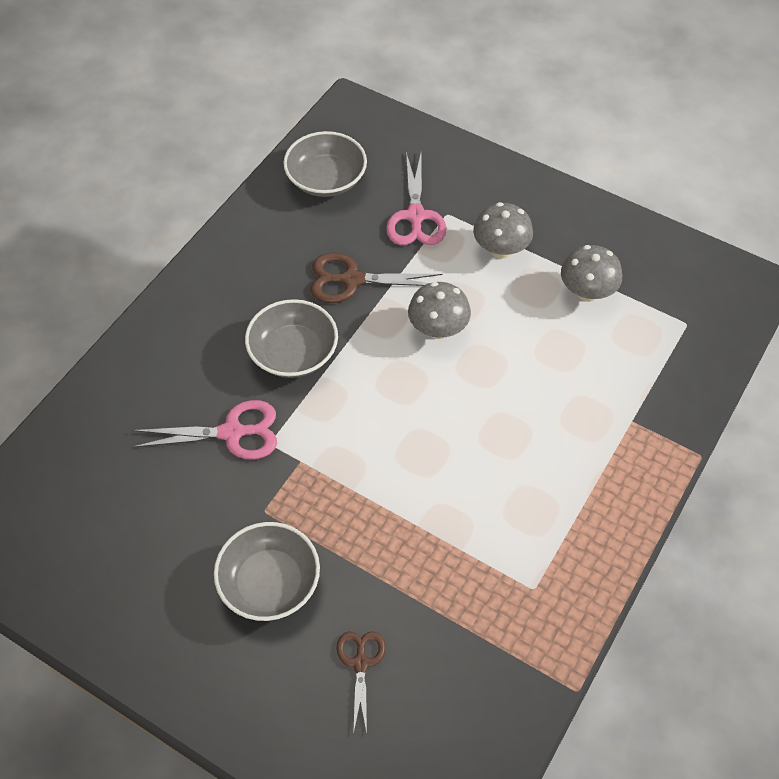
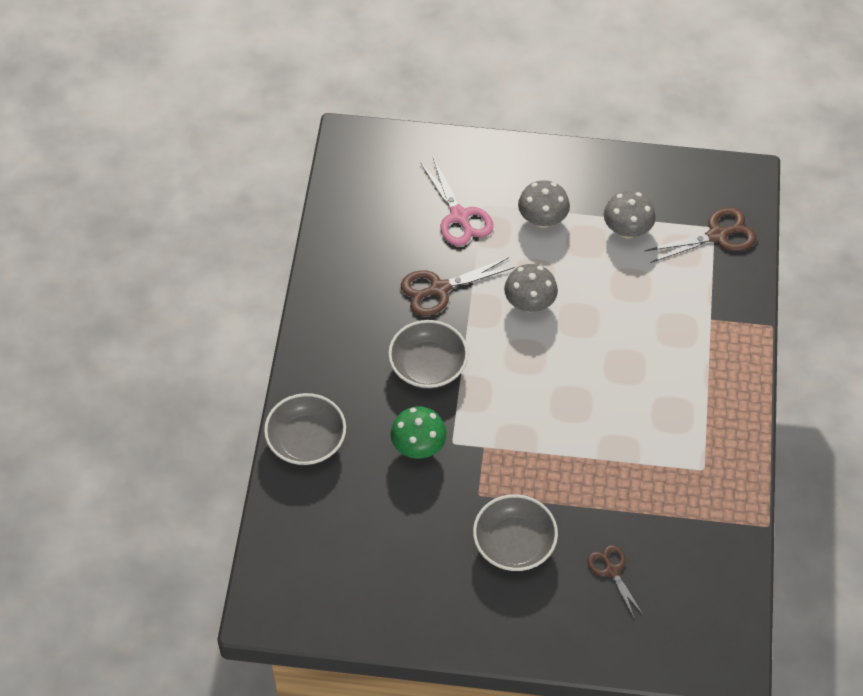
camera: 25 degrees left, 0 degrees up
pink scissors [132,400,277,460] -> green mushroom [391,406,447,459]
grey bowl [283,131,367,197] -> grey bowl moved to [264,393,346,465]
none -> brown scissors [645,207,756,263]

